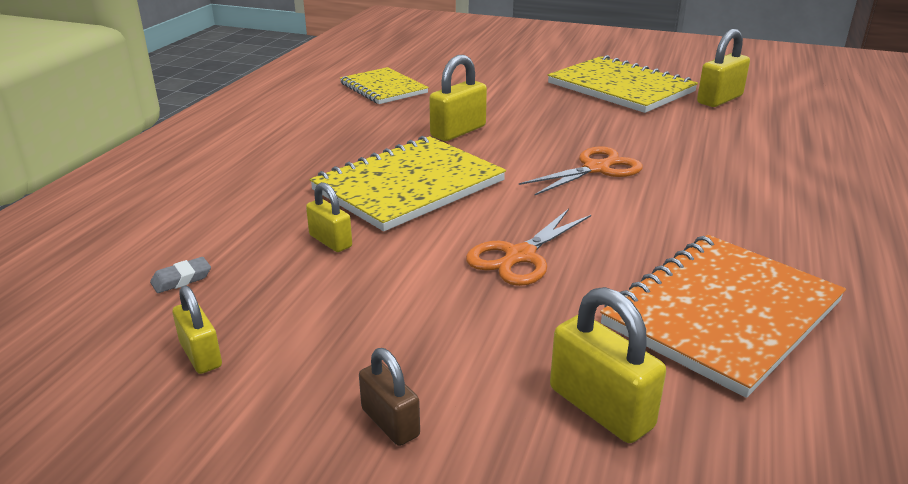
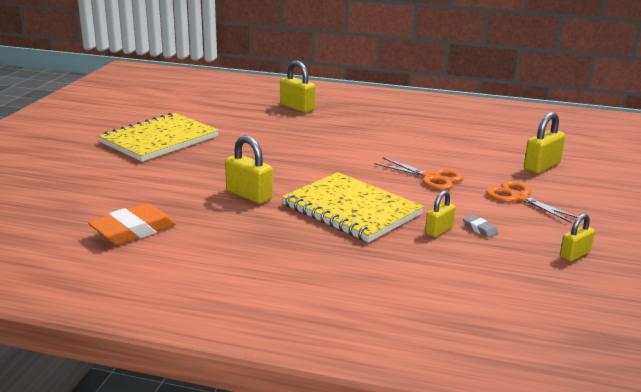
camera: 95 degrees left, 5 degrees down
grey eraser [150,257,211,293] -> grey eraser moved to [463,215,498,238]
yellow notebook [340,67,429,104] -> orange eraser [88,203,176,245]
brown padlock [359,348,420,446] -> none
orange scissors [519,146,643,196] -> orange scissors moved to [486,181,577,223]
orange notebook [600,235,846,398] -> none
yellow padlock [697,29,750,107] -> yellow padlock moved to [280,61,316,113]

